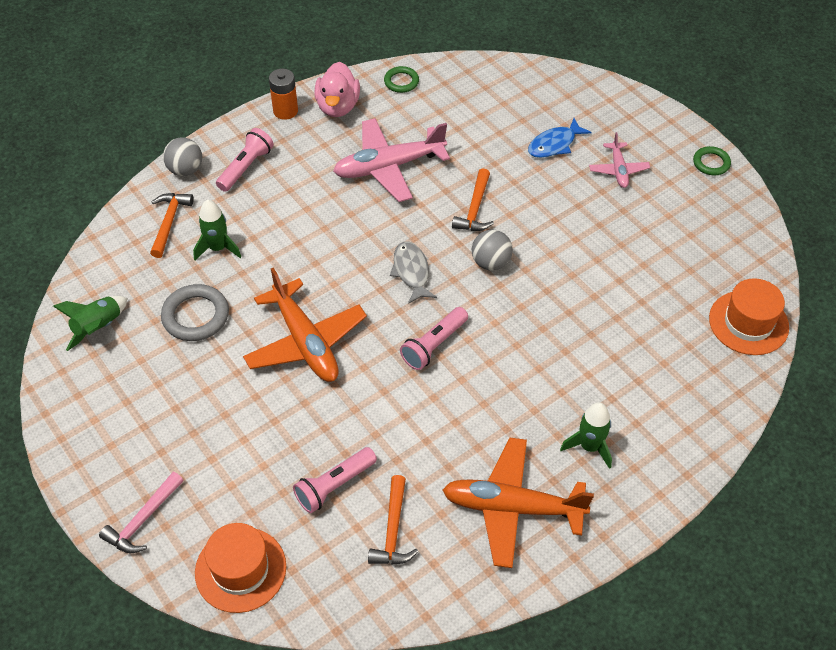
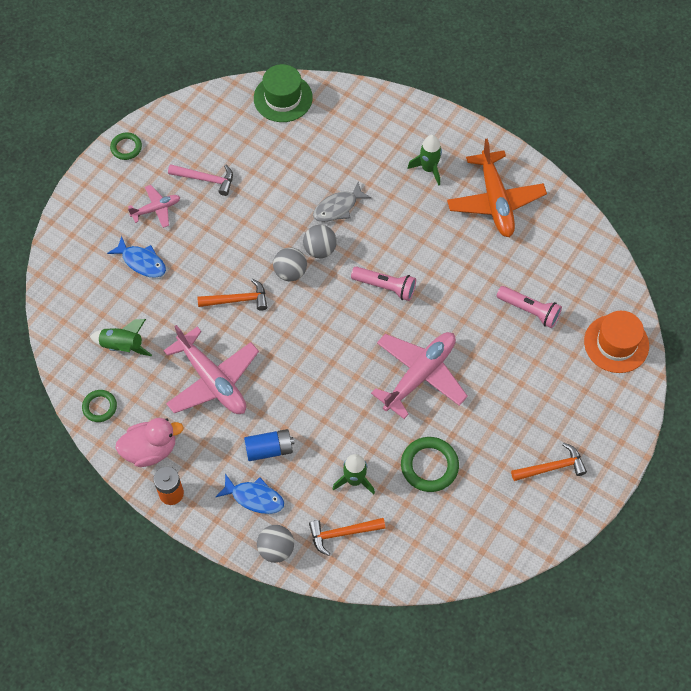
camera: 110 degrees left, 10 degrees up
green rocket [53,296,128,351] -> green rocket moved to [90,319,152,356]
pink hammer [99,472,183,553] -> pink hammer moved to [168,164,233,196]
grey ring [161,284,229,341] -> green ring [401,437,459,492]
pink flashlight [216,128,274,192] -> blue fish [216,474,284,514]
orange plane [243,268,367,382] -> pink plane [371,332,468,419]
orange hammer [368,475,419,565] -> orange hammer moved to [511,442,587,481]
grey fish [390,241,437,304] -> grey fish moved to [313,182,371,222]
orange hat [709,278,789,355] -> green hat [254,64,313,122]
none -> blue battery [244,429,294,461]
none -> grey ball [303,225,337,258]

